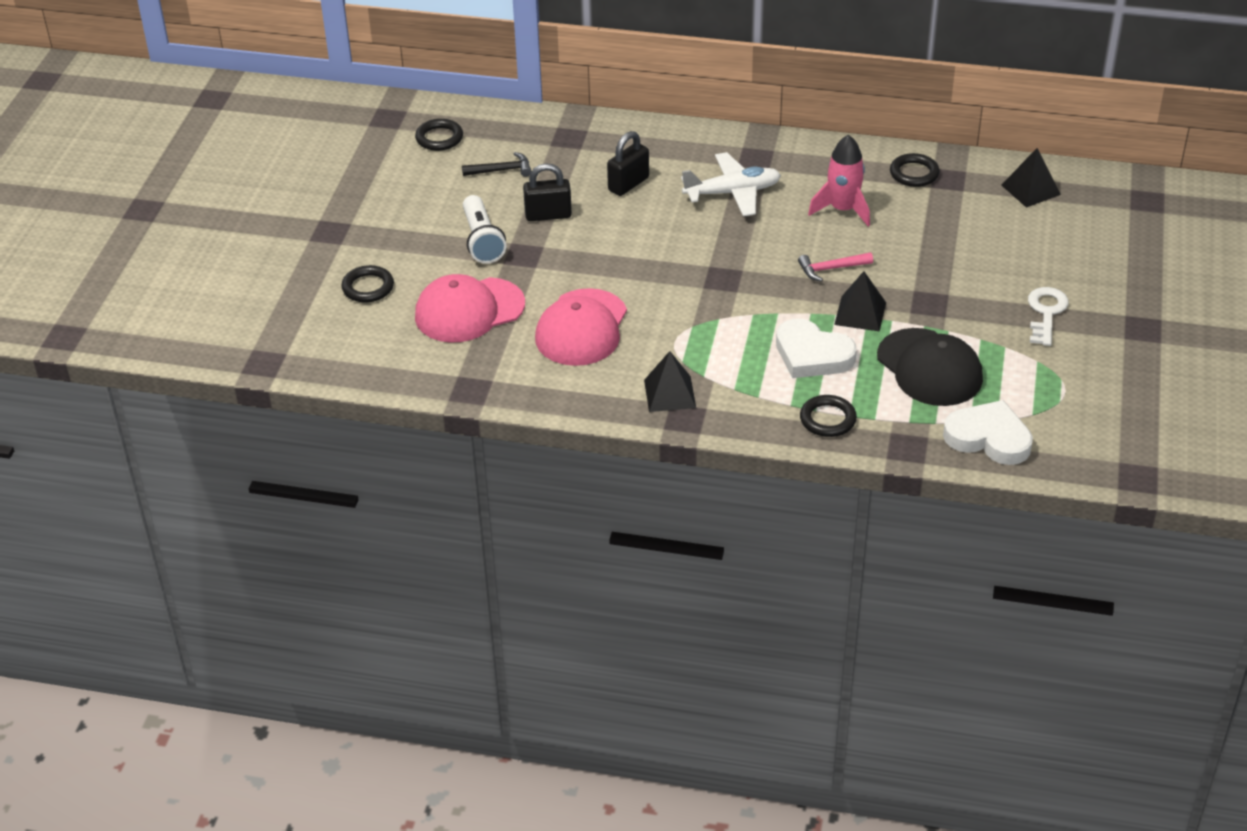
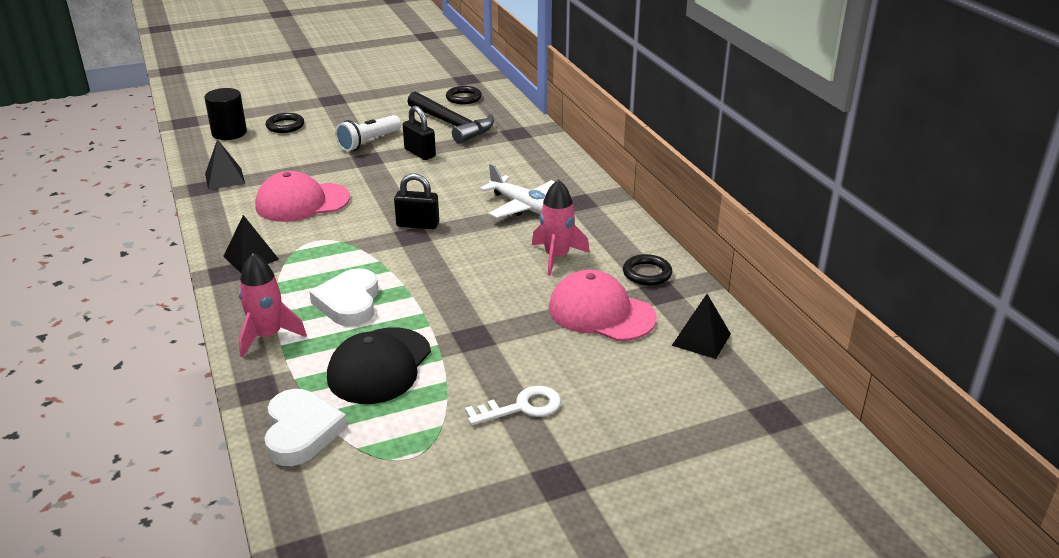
camera: 55 degrees right, 10 degrees down
pink cap [415,274,525,343] -> pink cap moved to [548,270,657,341]
black hammer [462,152,532,177] -> black hammer [407,91,494,144], size x2.02
black padlock [607,131,649,196] -> black padlock moved to [394,173,439,229]
pink hammer [798,252,873,282] -> none
black ring [800,395,857,437] -> pink rocket [239,253,307,358]
black pyramid [834,271,886,332] -> black pyramid moved to [205,139,245,190]
none -> black cylinder [204,88,247,140]

